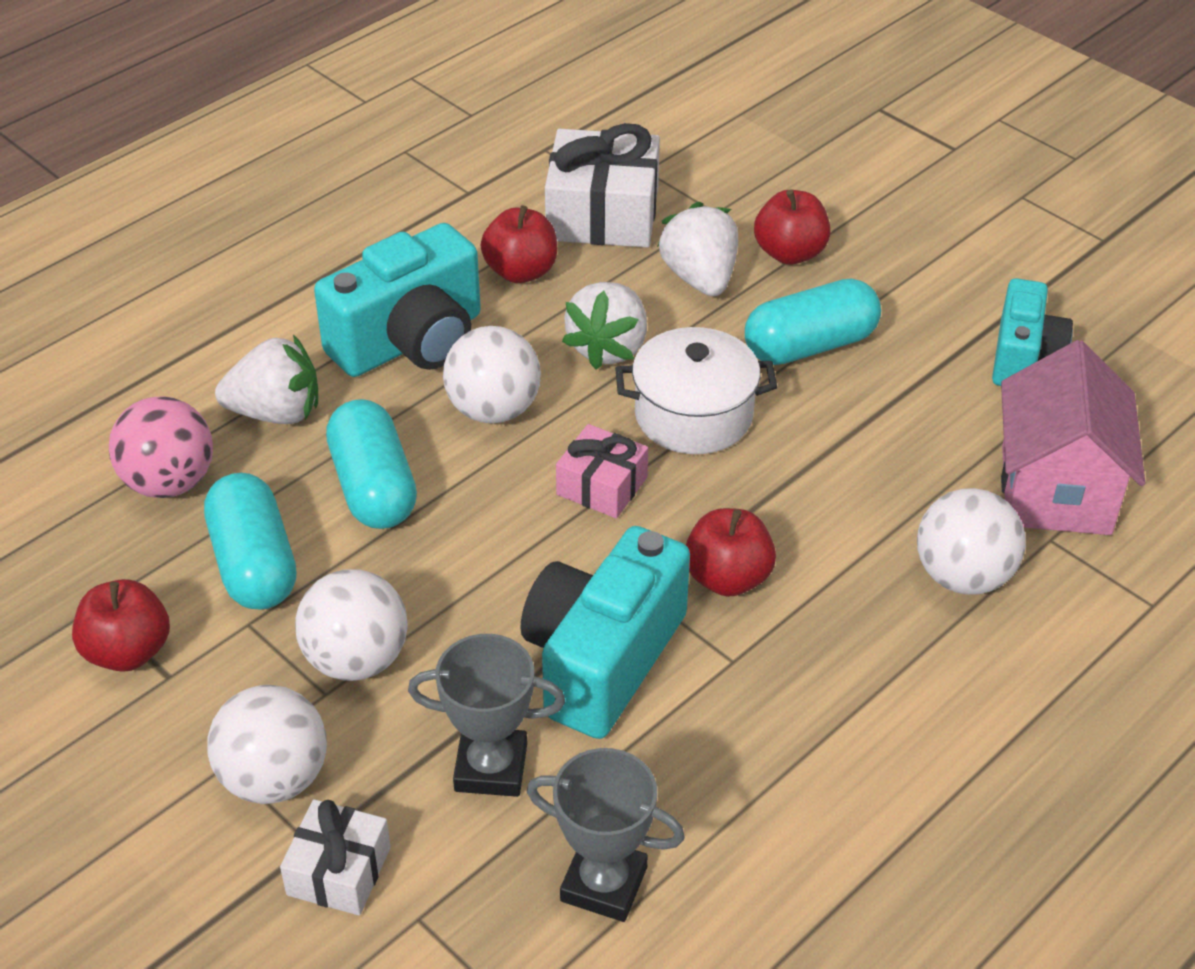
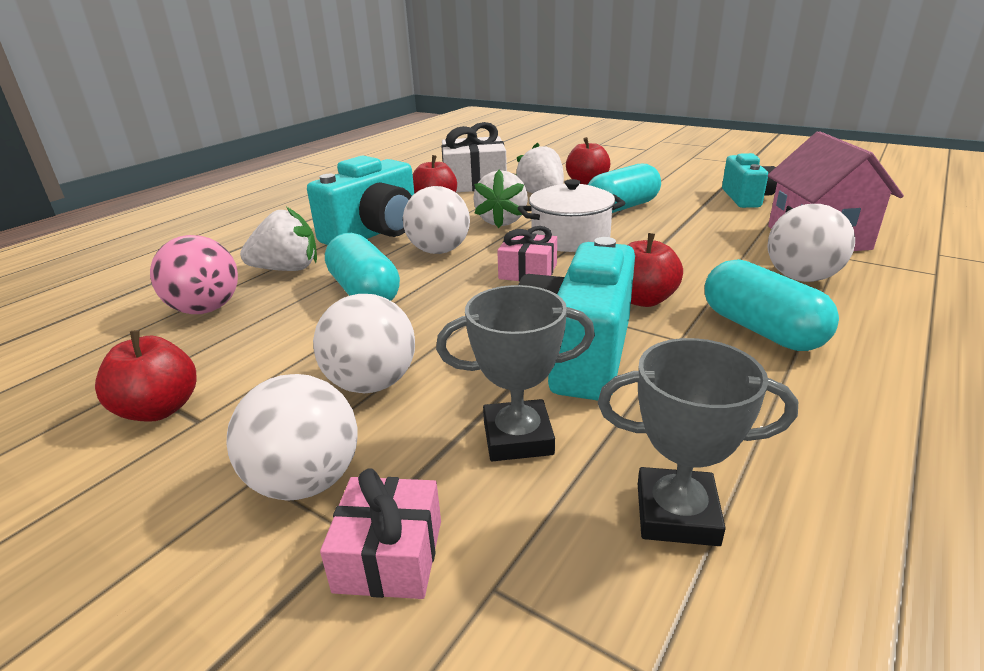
camera: 10 degrees left, 15 degrees down
turquoise capsule [204,473,297,610] -> turquoise capsule moved to [705,259,839,351]
white gift [280,799,391,915] -> pink gift [320,468,441,599]

